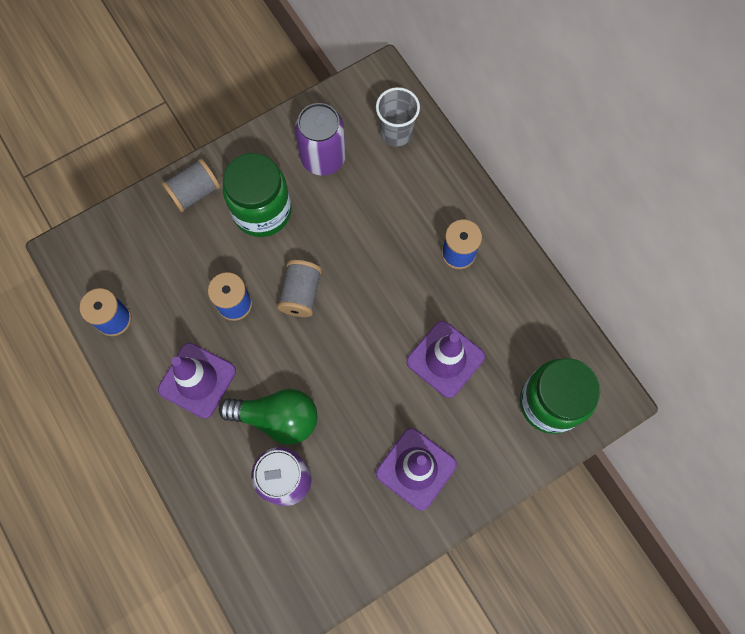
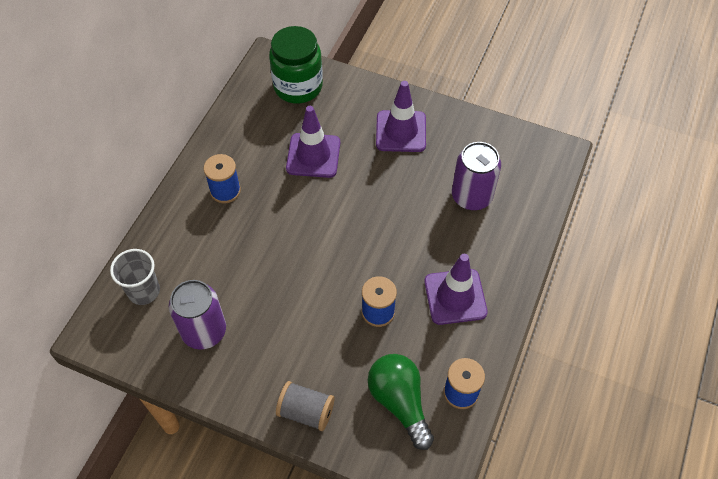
camera: 125 degrees left, 15 degrees down
green light bulb [219,389,318,445] -> green light bulb moved to [368,354,434,450]
green jar [222,153,292,237] -> none
grey spool [277,260,322,317] -> none

